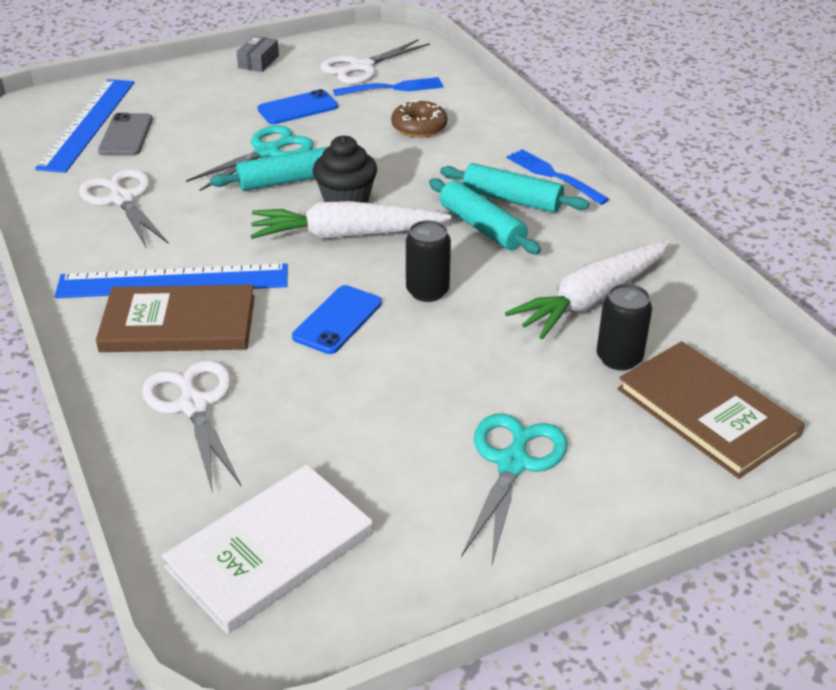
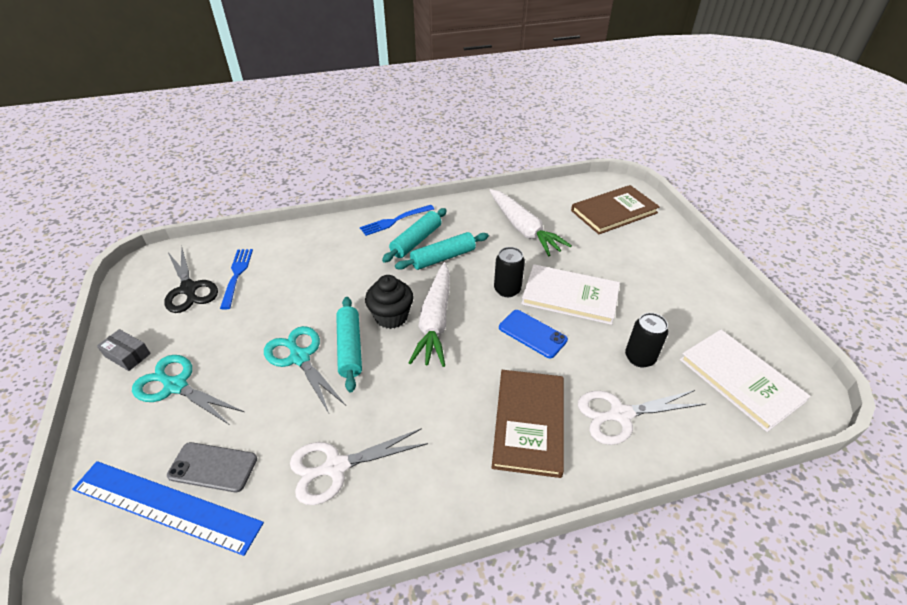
camera: 80 degrees left, 5 degrees up
blue ruler [54,263,288,298] -> none
blue phone [257,89,338,124] -> none
white scissors [320,39,430,84] -> black scissors [164,247,218,313]
brown donut [391,99,447,137] -> none
turquoise scissors [461,413,567,564] -> turquoise scissors moved to [132,355,244,425]
black can [597,284,652,371] -> black can moved to [625,313,668,368]
none -> white book [521,264,620,325]

